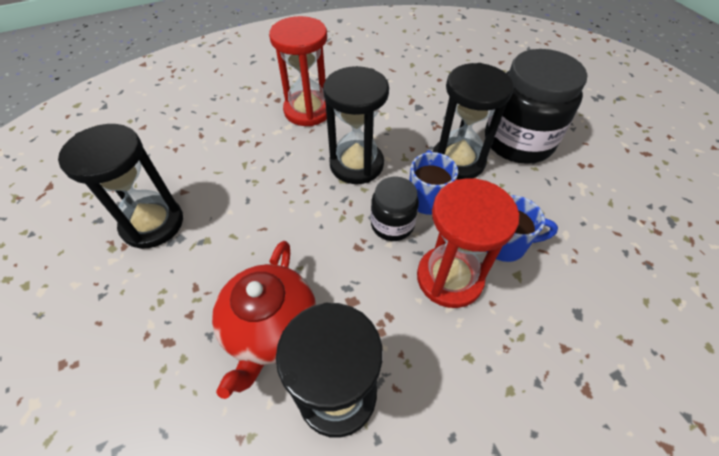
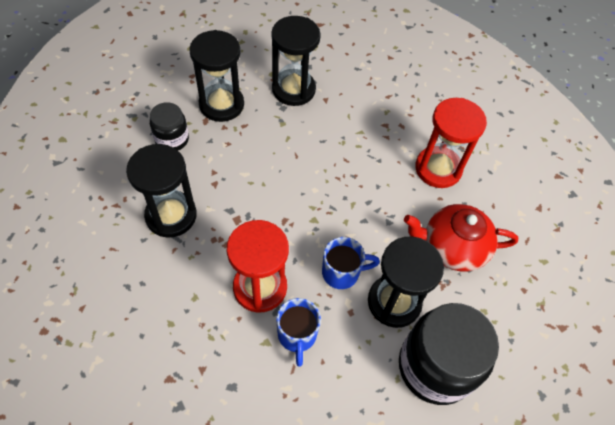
camera: 80 degrees right, 5 degrees up
red teapot [212,241,316,399] -> red teapot moved to [404,204,518,271]
black hourglass [323,66,389,184] -> black hourglass moved to [189,30,244,122]
black jar [371,177,419,241] -> black jar moved to [150,102,189,151]

